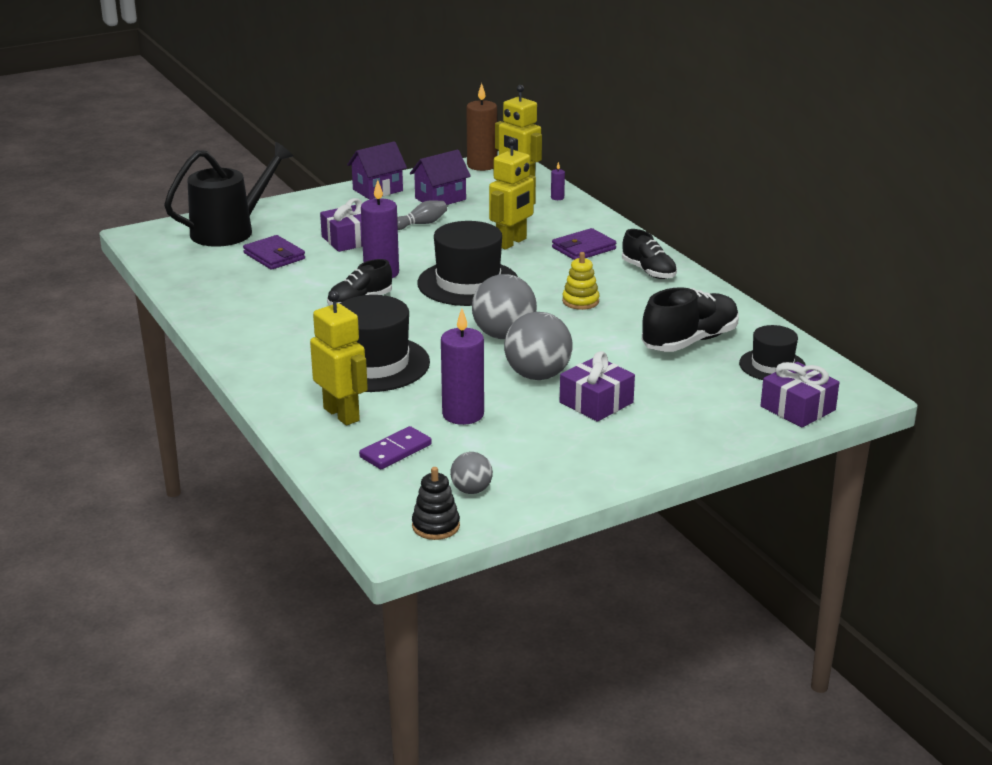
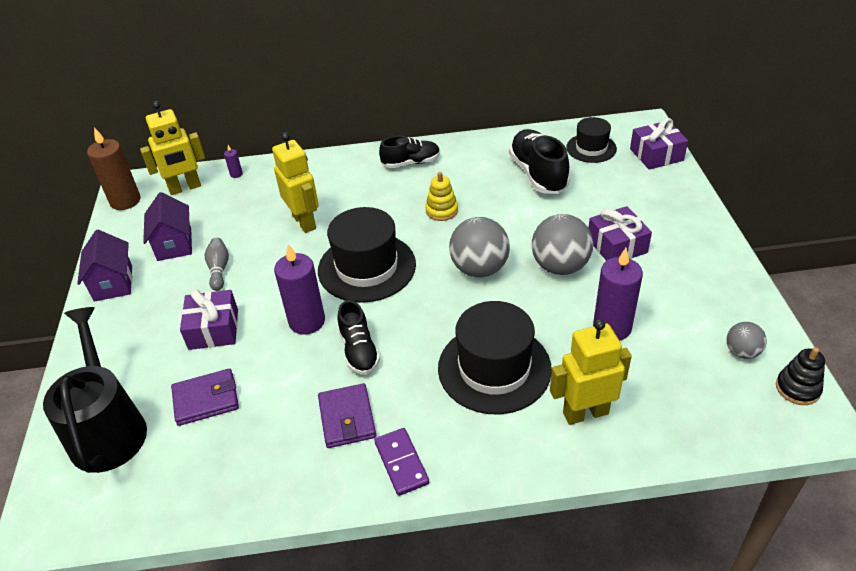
camera: 65 degrees left, 15 degrees up
purple domino [359,426,432,469] -> purple domino moved to [374,428,429,496]
purple wallet [552,228,616,260] -> purple wallet moved to [318,383,376,448]

